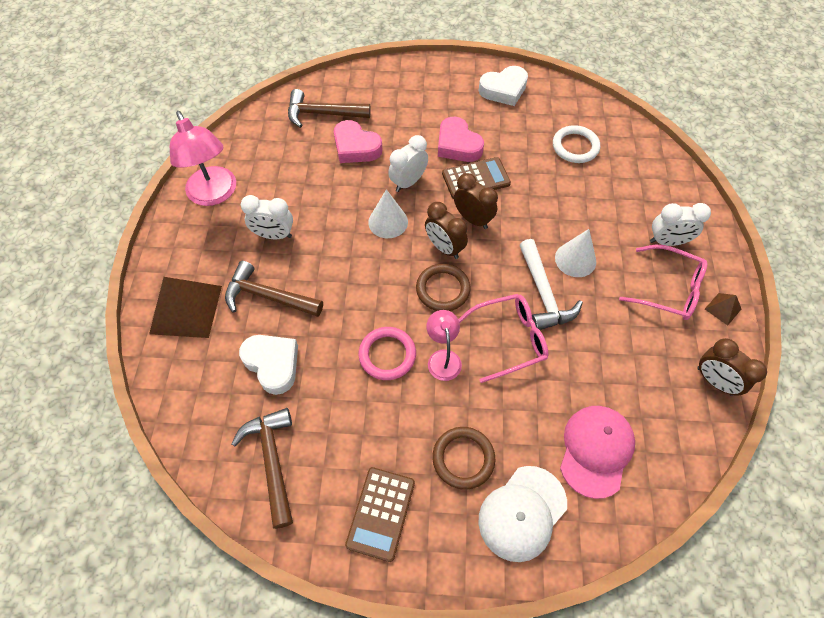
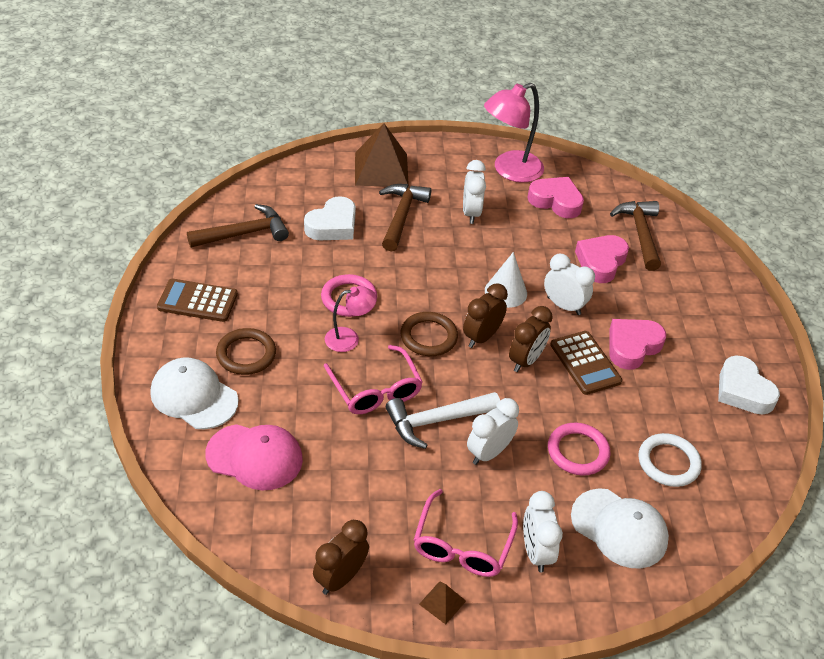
camera: 80 degrees right, 15 degrees down
white cone [555,229,596,277] -> white clock [467,398,519,465]
none -> pink heart [527,177,584,218]
none -> pink ring [548,423,610,475]
none -> white cap [571,488,669,569]

